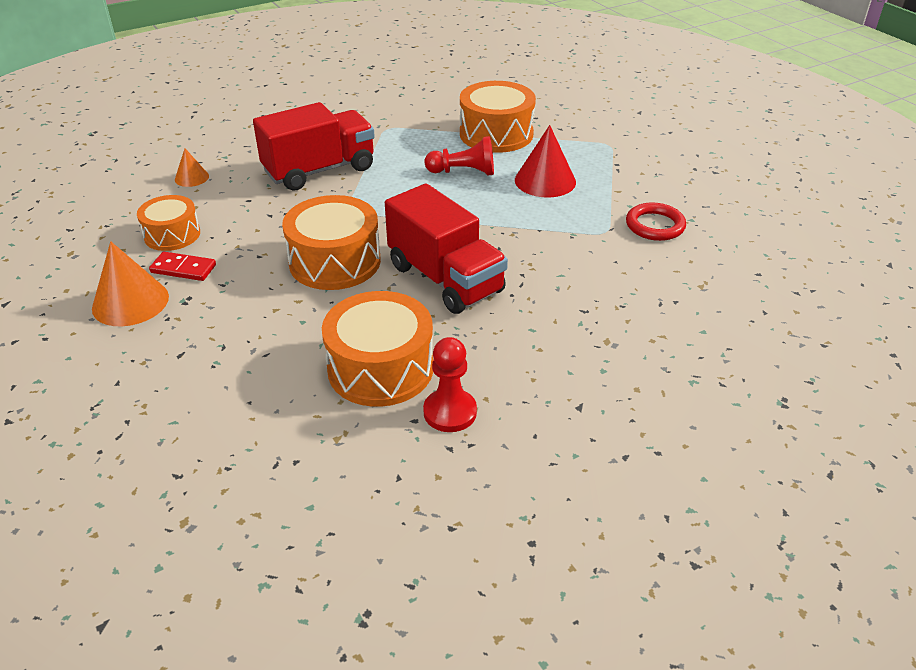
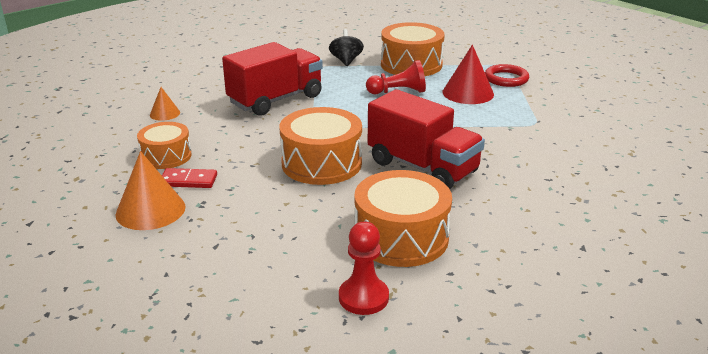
camera: 10 degrees left, 10 degrees down
red pawn [423,337,477,432] -> red pawn moved to [339,222,389,315]
red ring [626,202,686,241] -> red ring moved to [485,64,529,87]
none -> black spinning top [329,29,364,66]

